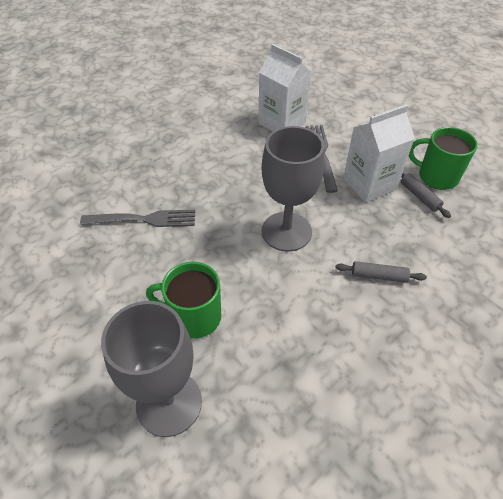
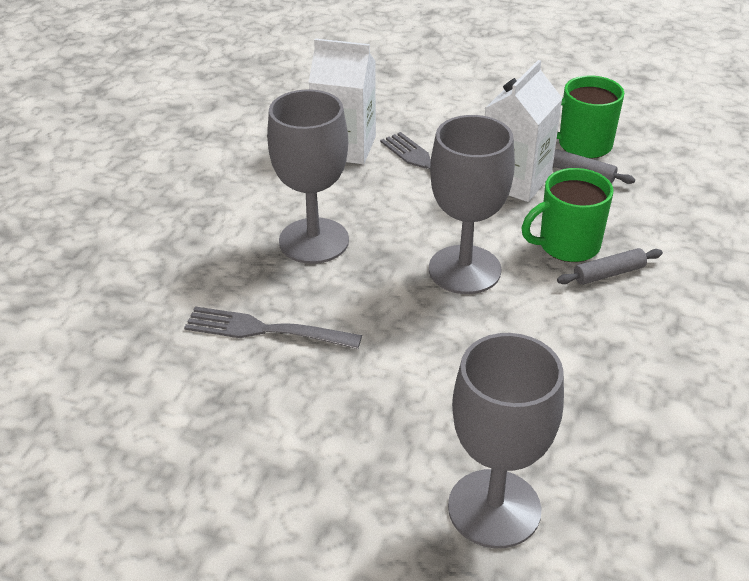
camera: 30 degrees left, 10 degrees down
grey fork [80,210,195,227] -> grey fork turned 135 degrees counterclockwise [184,306,362,349]
green mug [146,262,221,338] -> green mug moved to [522,168,613,262]
none -> grey goblet [267,89,349,264]

